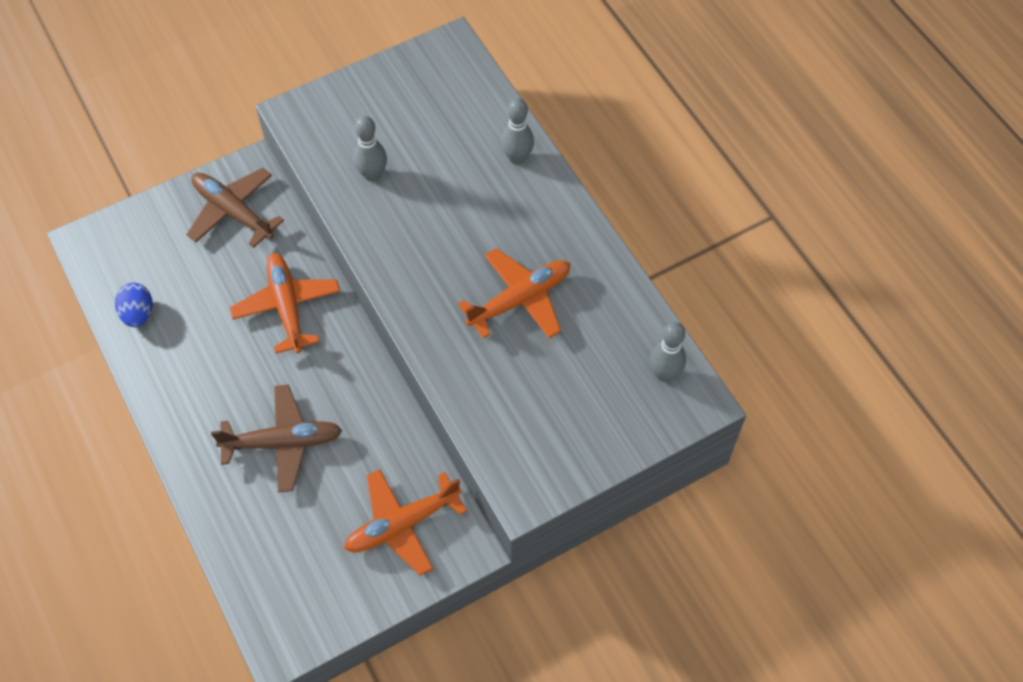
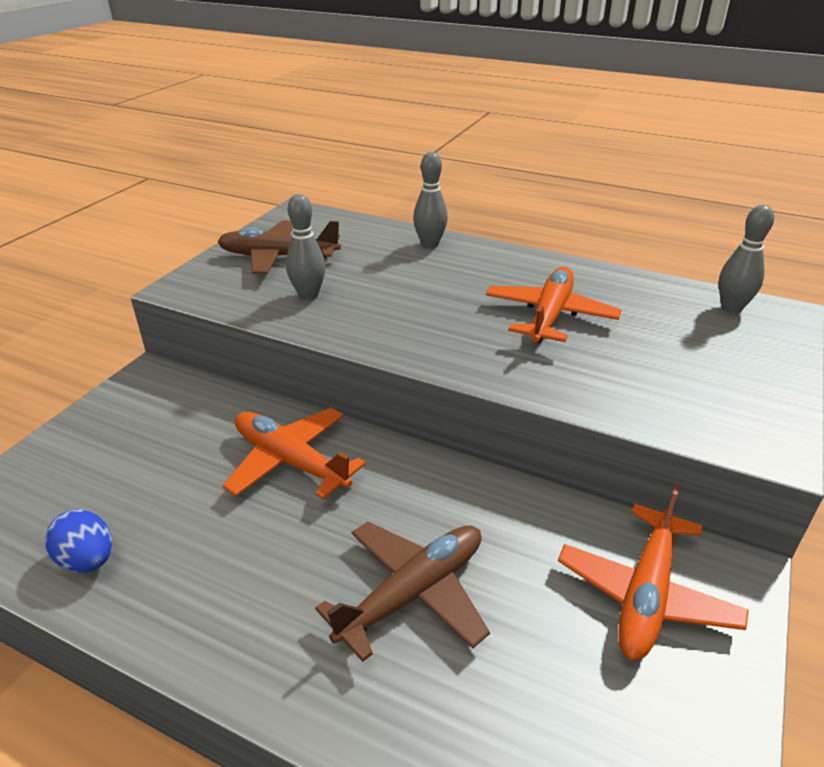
camera: 35 degrees left, 25 degrees down
brown plane [186,168,284,248] -> brown plane moved to [217,220,341,274]

